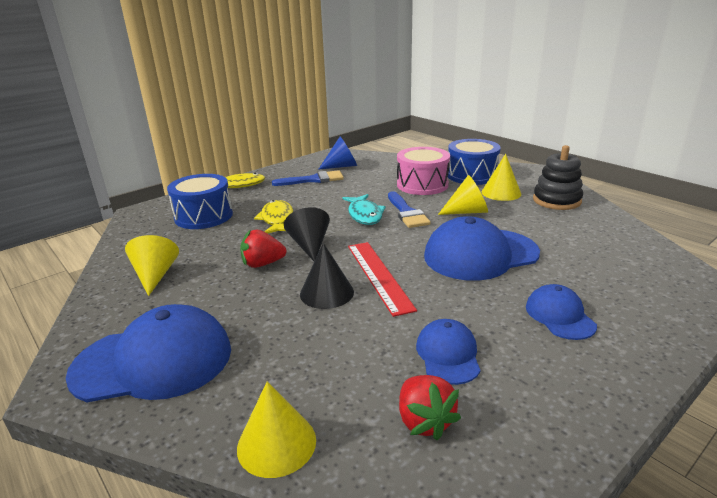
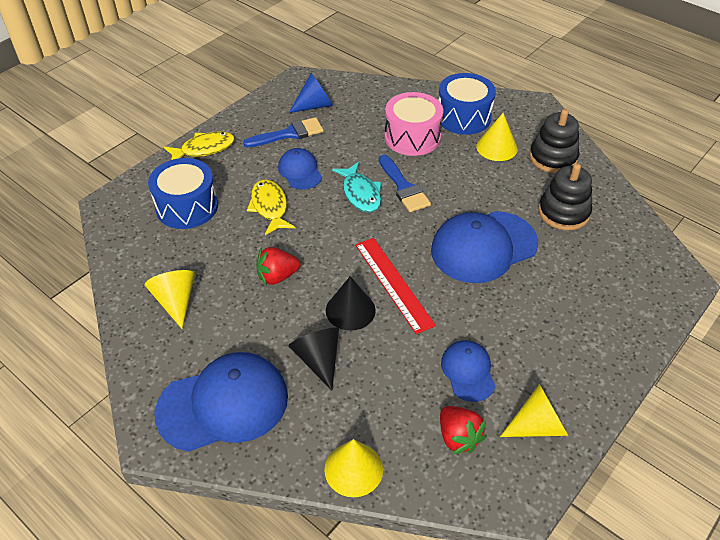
camera: 10 degrees left, 20 degrees up
black cone [284,207,330,261] -> black cone moved to [288,327,339,391]
yellow cone [438,175,488,215] -> yellow cone moved to [500,384,569,437]
blue cap [526,284,597,340] -> blue cap moved to [278,148,322,189]
none -> black stacking toy [538,163,592,230]

